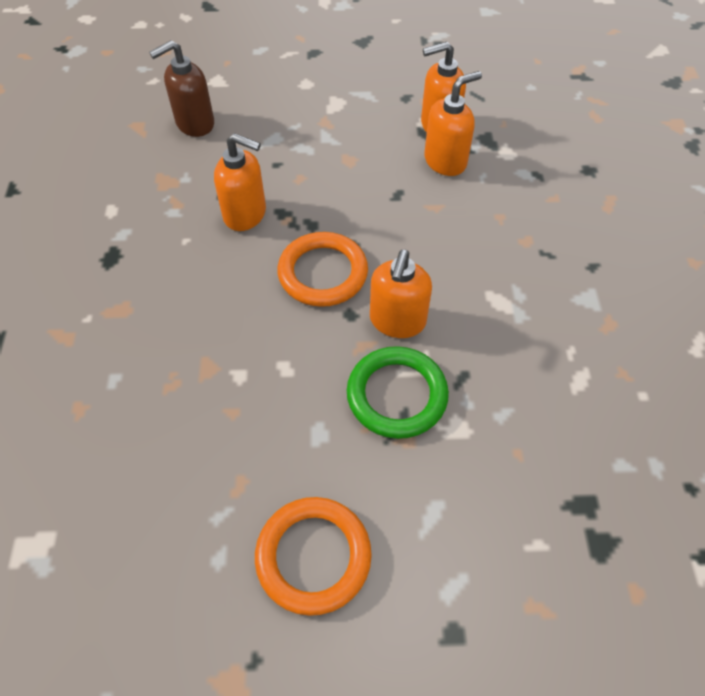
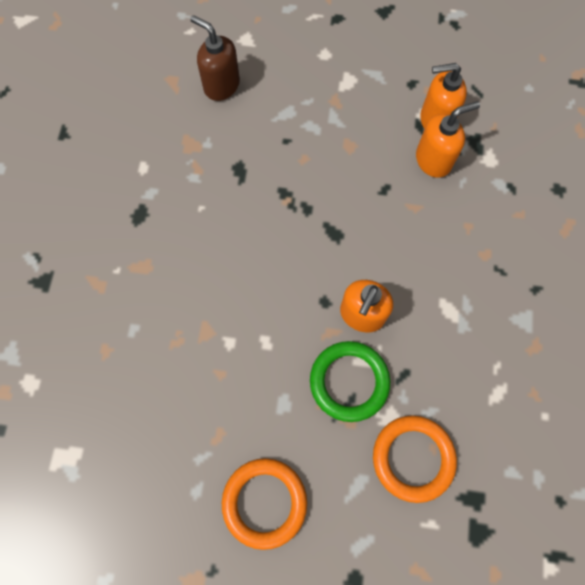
camera: 10 degrees right, 15 degrees up
brown soap dispenser [149,40,214,137] -> brown soap dispenser turned 60 degrees clockwise [190,15,240,101]
orange soap dispenser [214,133,266,231] -> none
orange ring [277,232,368,307] -> orange ring moved to [373,415,457,503]

